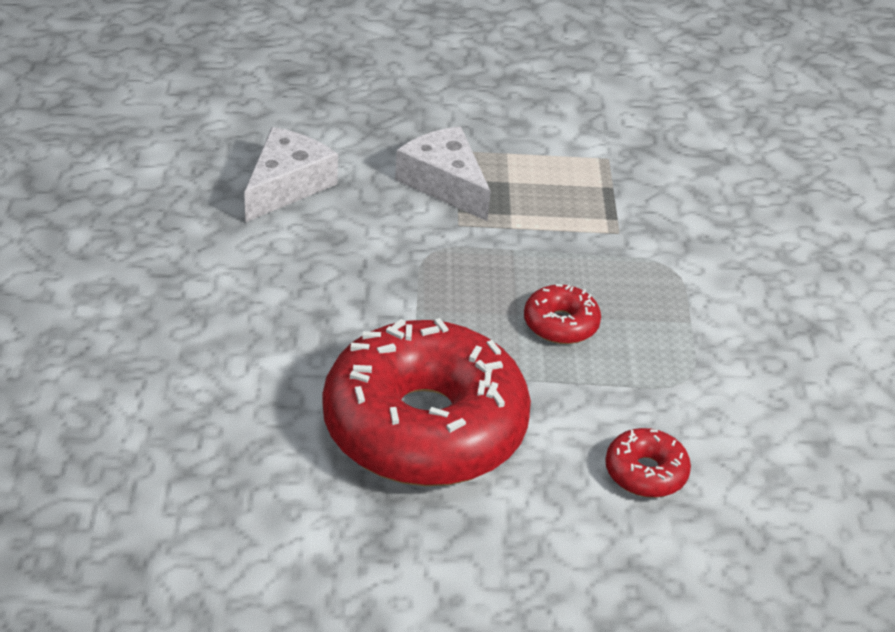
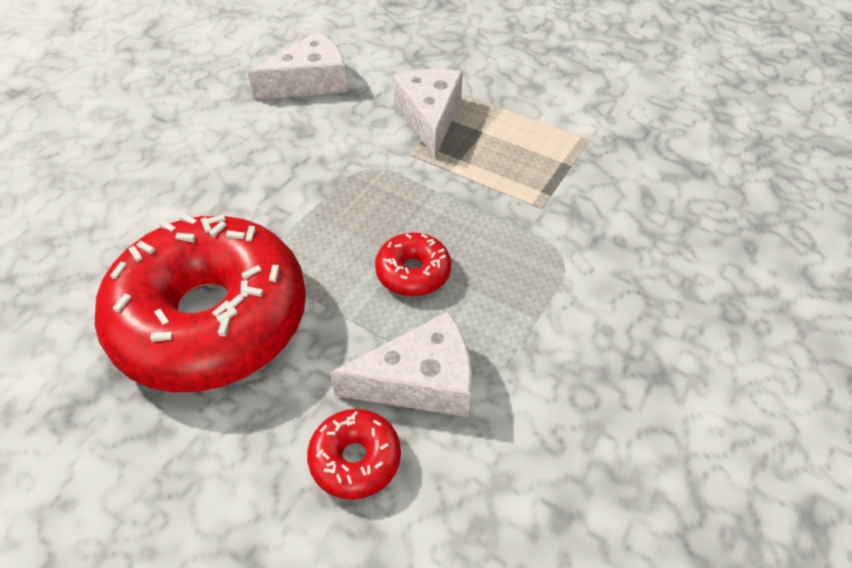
camera: 35 degrees right, 10 degrees up
none -> white cheese [330,312,472,417]

